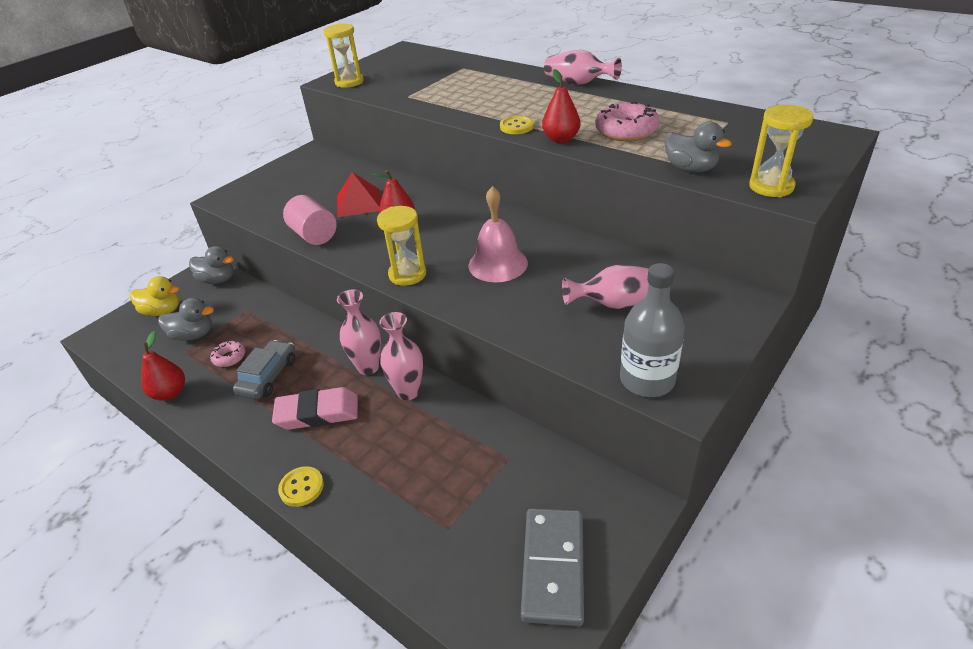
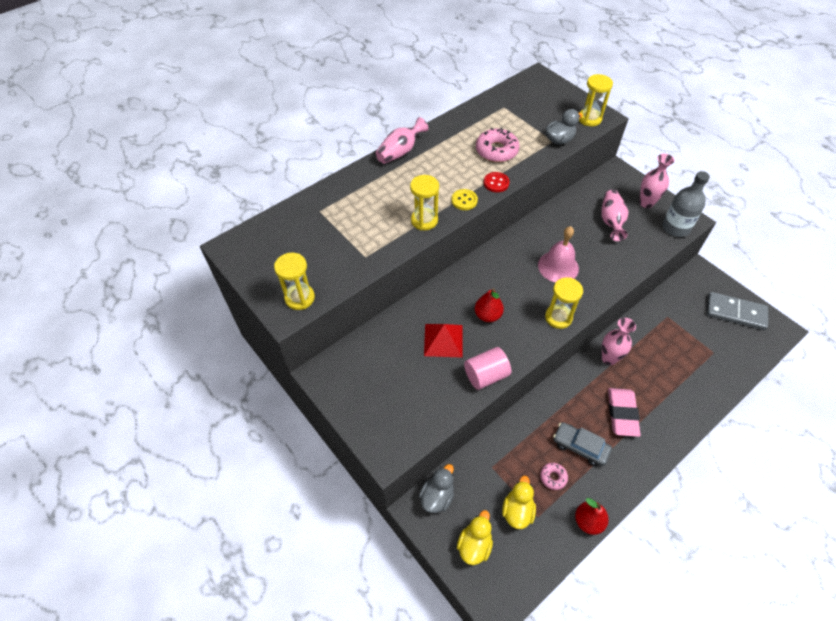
camera: 80 degrees left, 15 degrees up
grey duck [158,298,214,341] -> yellow duck [502,476,536,529]
yellow button [278,466,324,507] -> none
pink vase [337,289,381,375] -> pink vase moved to [640,154,674,208]
red pear [542,69,580,143] -> red button [484,172,510,192]
none -> yellow hourglass [410,175,439,230]

